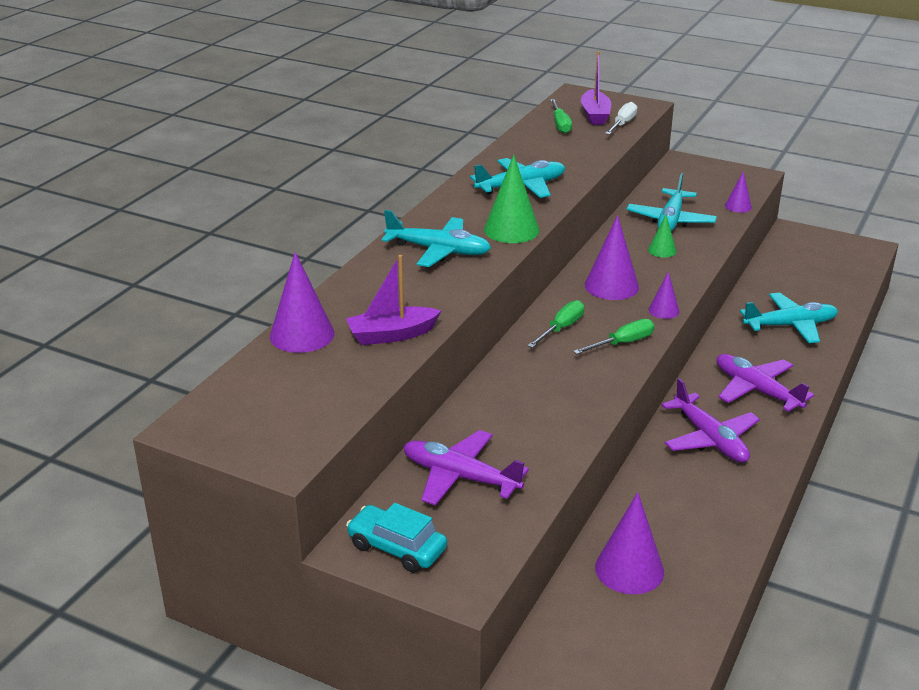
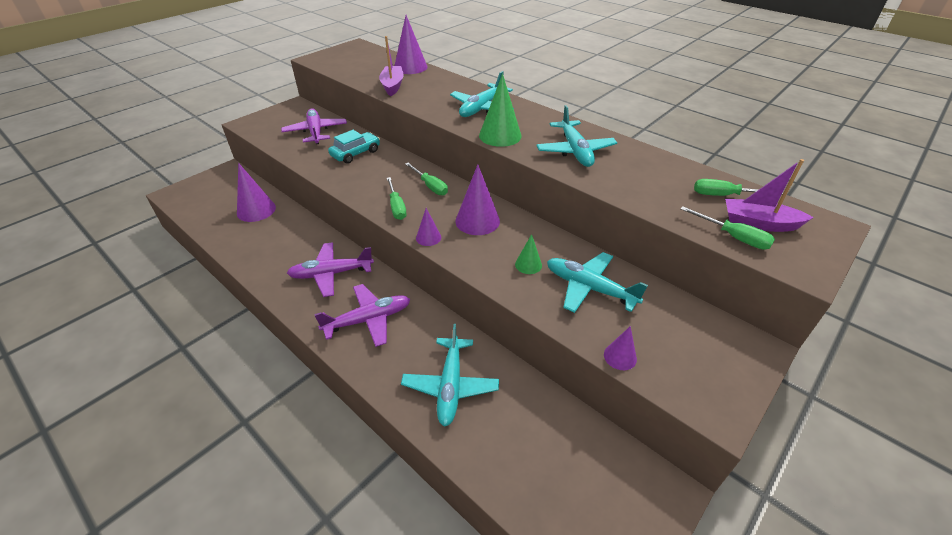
camera: 105 degrees right, 10 degrees up
turquoise car [346,503,447,573] -> turquoise car moved to [328,130,380,164]
purple plane [403,430,529,506] -> purple plane turned 60 degrees counterclockwise [281,108,347,144]
white screwdriver [605,102,637,135] -> green screwdriver [680,206,775,250]

